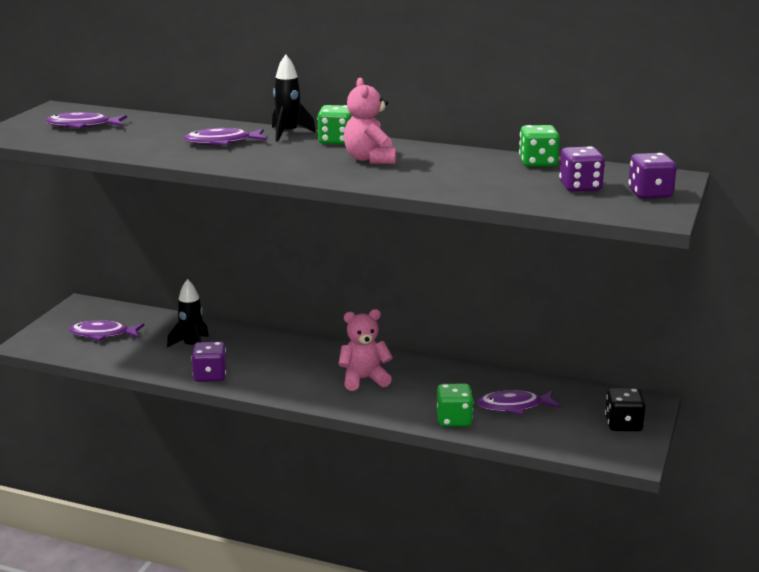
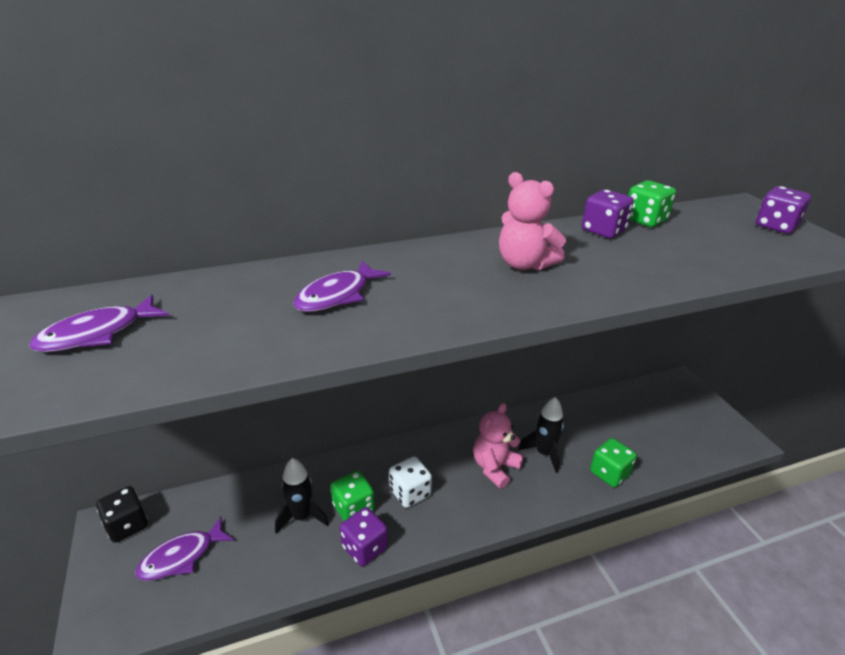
camera: 40 degrees left, 10 degrees up
black rocket [272,55,316,142] -> black rocket moved to [518,397,564,473]
green dice [317,105,353,145] -> green dice moved to [331,471,375,521]
purple fish [477,390,561,415] -> none
purple dice [559,146,605,191] -> purple dice moved to [582,189,634,238]
black dice [605,388,646,431] -> black dice moved to [96,486,148,543]
none -> white dice [389,456,432,508]

